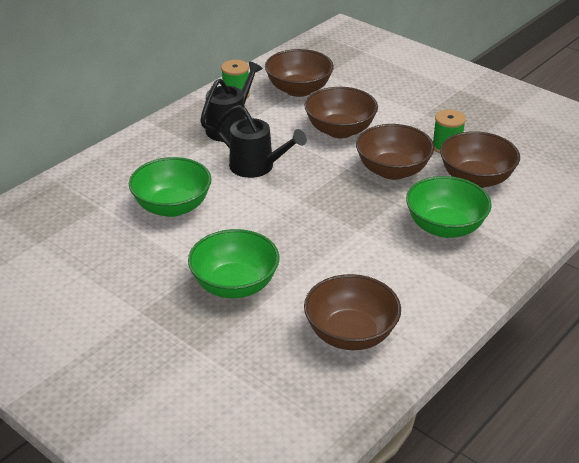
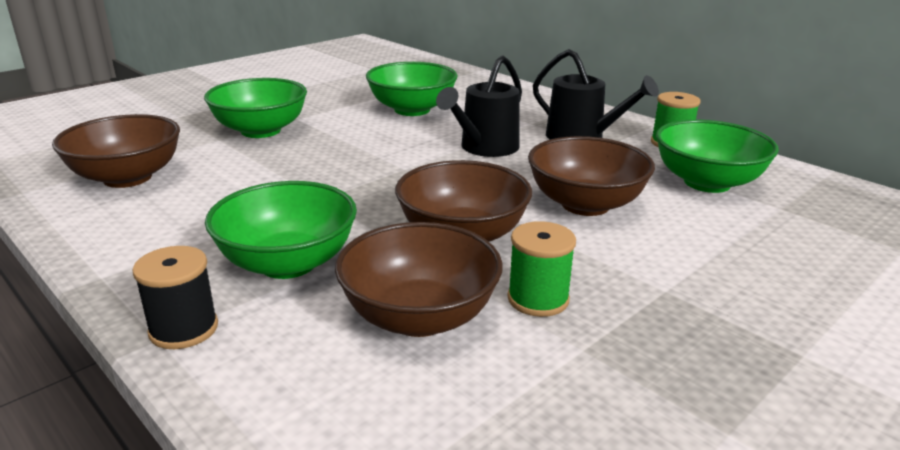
camera: 95 degrees right, 10 degrees down
brown bowl [265,49,334,97] -> green bowl [656,120,779,193]
none -> black spool [132,246,218,349]

